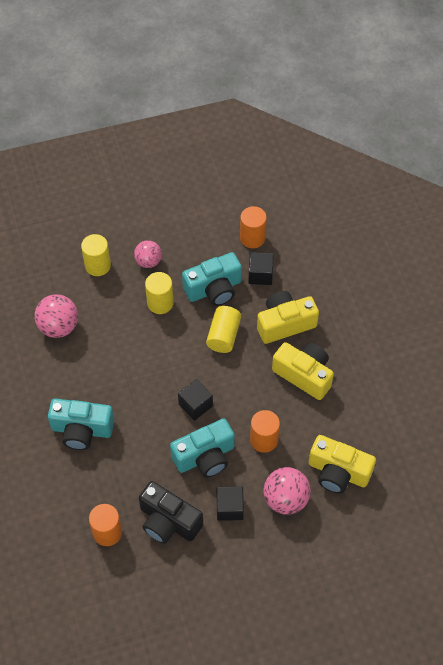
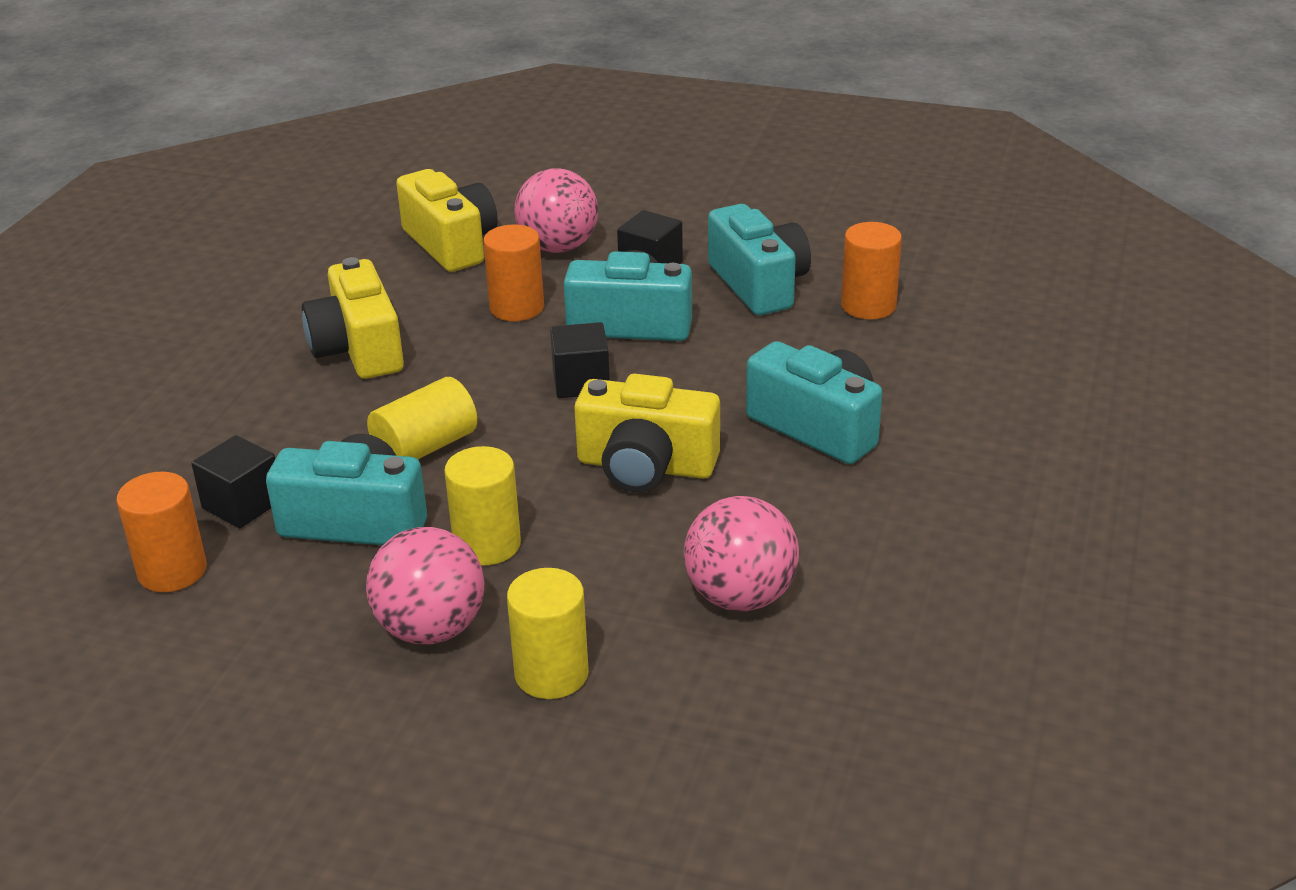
camera: 145 degrees left, 25 degrees down
pink ball [134,240,162,268] -> pink ball [366,527,485,644], size x1.51
black camera [139,481,203,544] -> turquoise camera [708,204,811,315]
yellow camera [257,291,319,344] -> yellow camera moved to [574,374,720,492]

